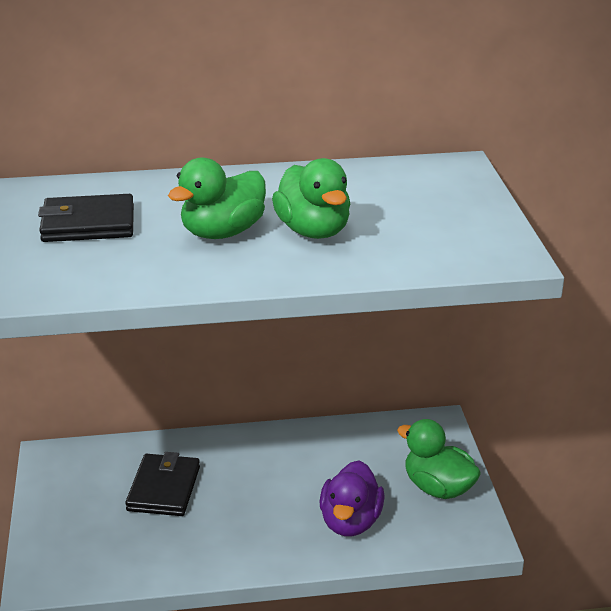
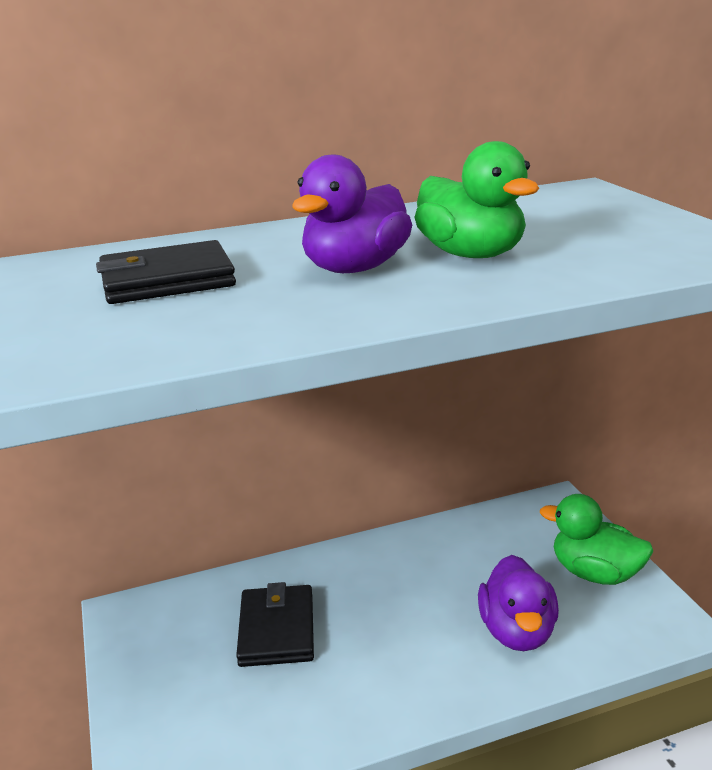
camera: 10 degrees left, 5 degrees down
green duck [168,157,266,239] -> purple duck [292,155,412,273]

